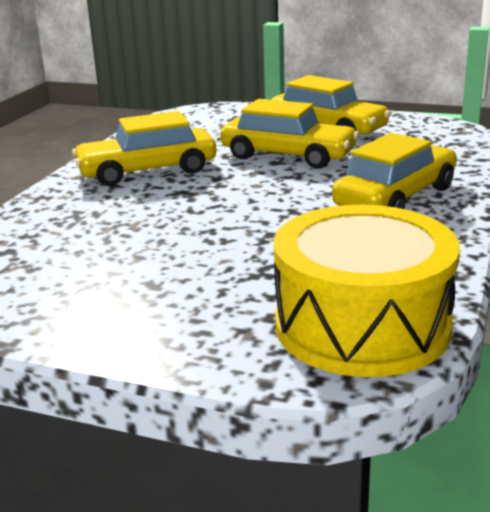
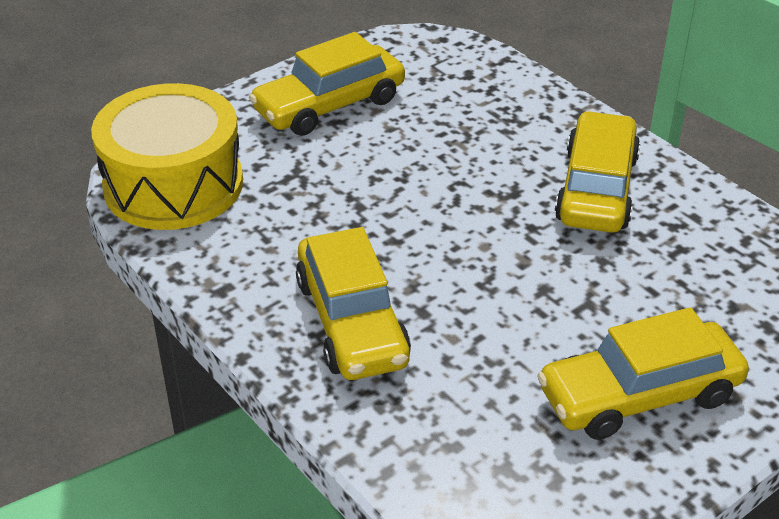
camera: 120 degrees right, 15 degrees up
yellow car [220,99,359,169] -> yellow car moved to [249,32,405,136]

